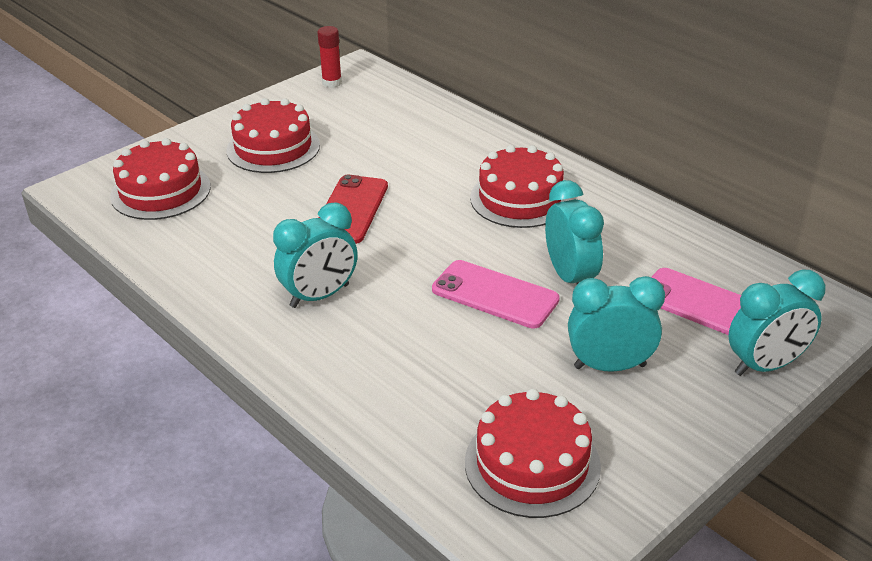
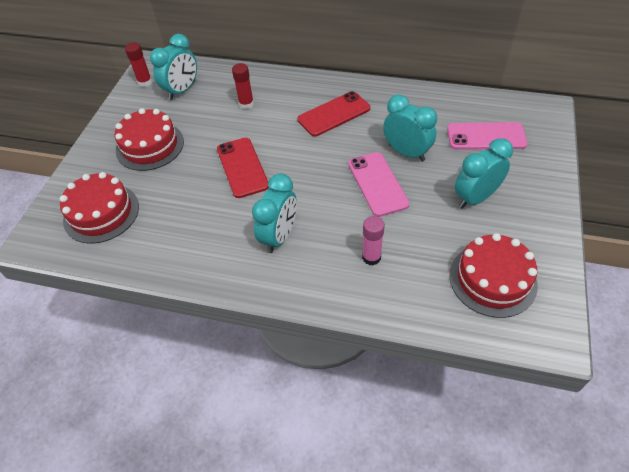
camera: 30 degrees left, 15 degrees up
pink phone [432,260,560,329] -> pink phone turned 75 degrees clockwise [348,152,409,217]
red cake [470,145,571,228] -> red phone [297,91,370,137]
turquoise clock [728,269,826,376] -> turquoise clock moved to [150,34,197,100]
none -> red glue stick [232,63,254,109]
none -> pink glue stick [362,216,385,265]

